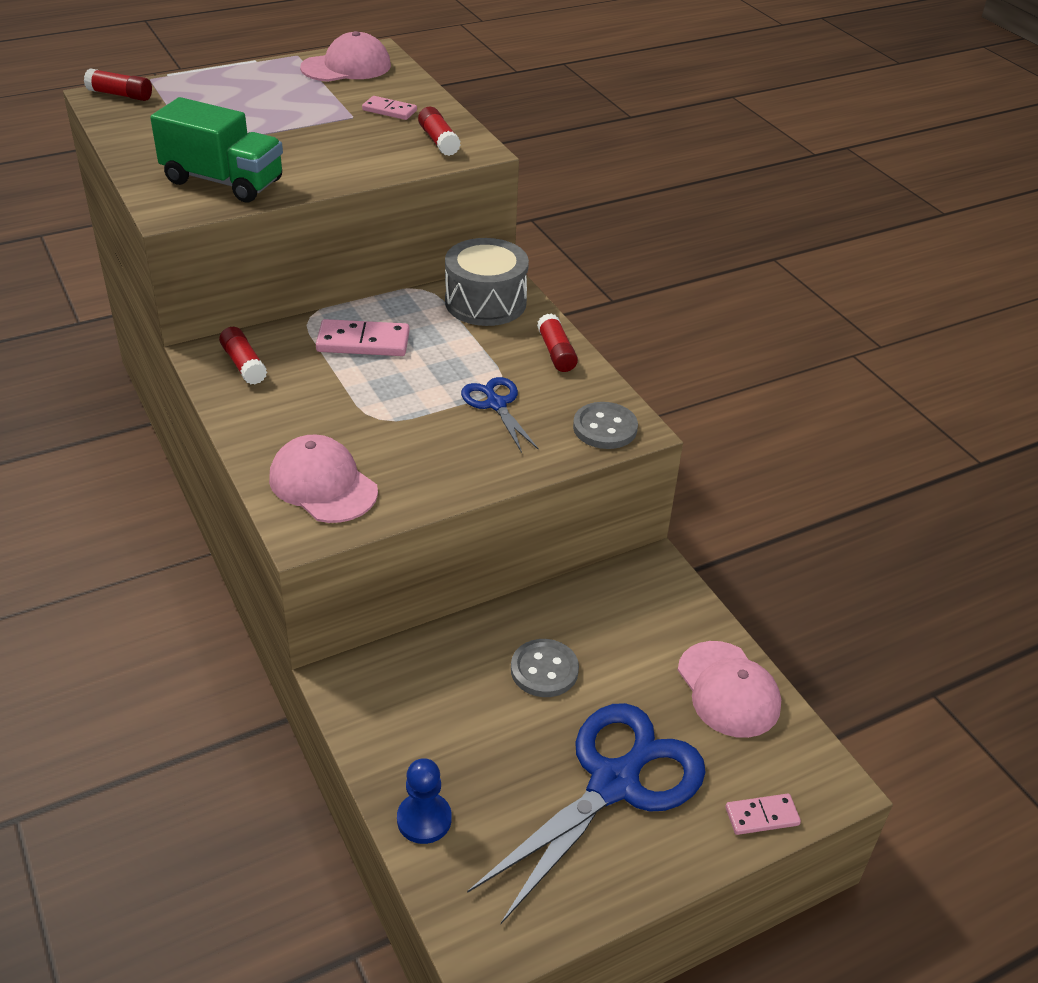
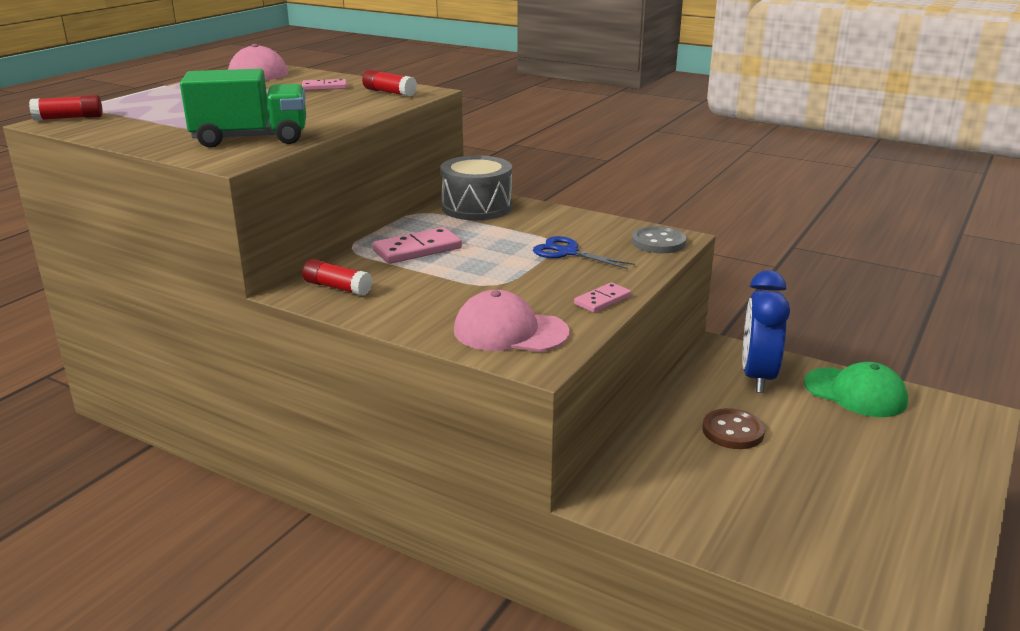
camera: 30 degrees left, 15 degrees down
blue pawn [397,758,452,844] -> none
blue scissors [467,703,706,924] -> none
grey button [511,639,579,697] -> brown button [702,408,765,449]
red glue stick [537,313,578,372] -> none
pink cap [678,641,781,738] -> green cap [804,362,908,417]
pink domino [725,794,801,835] -> pink domino moved to [574,282,631,313]
none -> blue clock [743,270,790,393]

